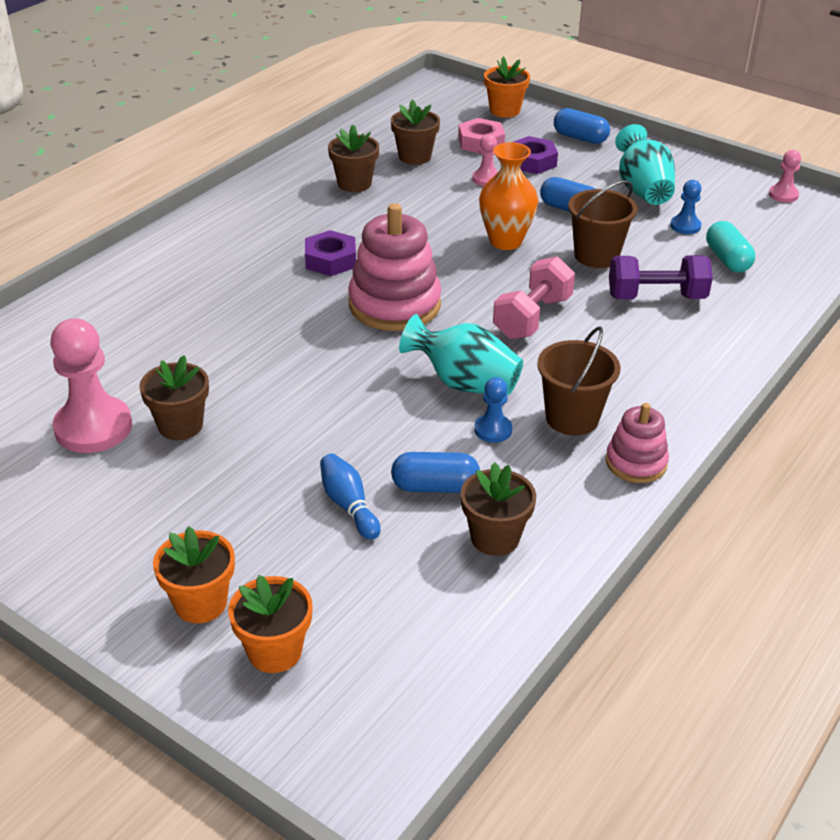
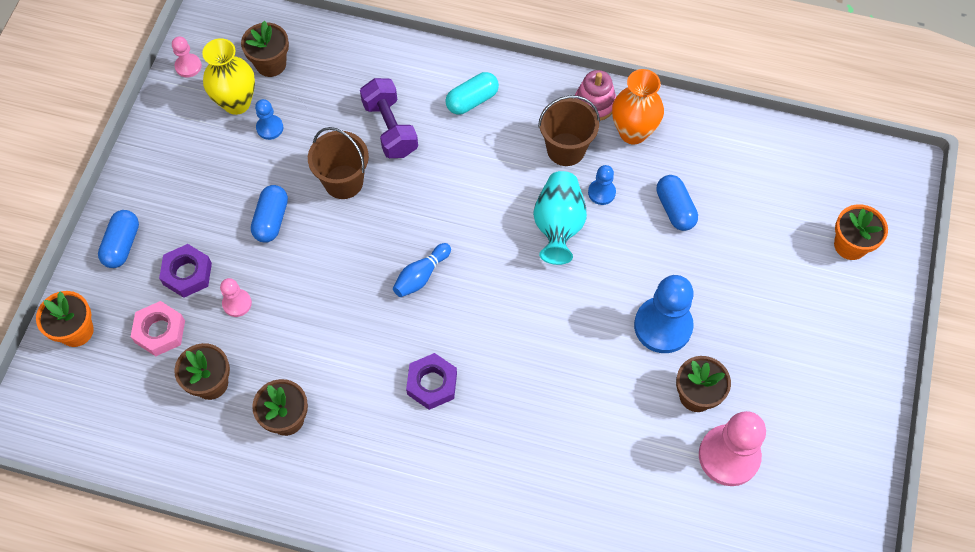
camera: 110 degrees left, 25 degrees up
orange flower pot [153,527,235,623] -> none
blue bowling pin [320,454,381,540] -> blue bowling pin moved to [393,243,451,297]
pink stacking toy [348,203,441,331] -> none
brown flower pot [460,462,536,556] -> brown flower pot moved to [241,21,289,77]
orange vase [479,142,538,250] -> orange vase moved to [612,69,664,144]
pink dumbbell [493,256,575,339] -> none
turquoise vase [615,124,675,205] -> none
turquoise capsule [706,221,755,272] -> turquoise capsule moved to [446,72,499,115]
none -> yellow vase [202,38,255,115]
none -> blue pawn [634,275,694,353]

